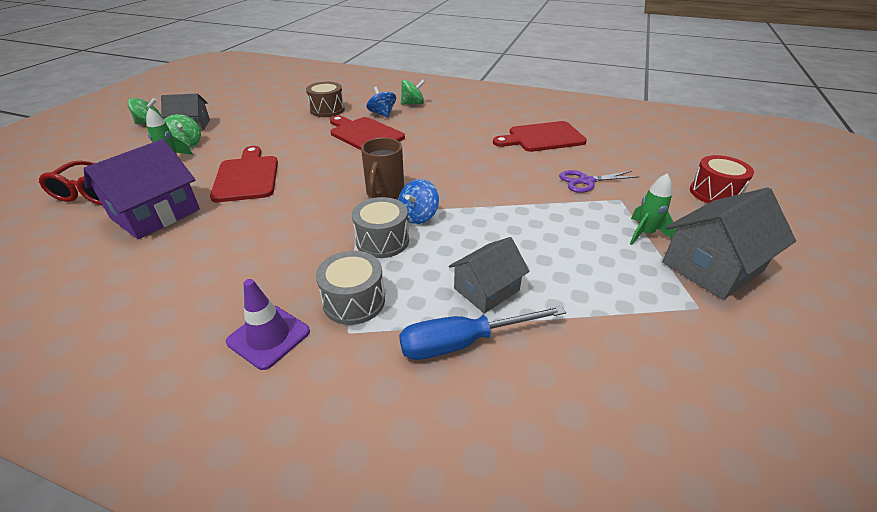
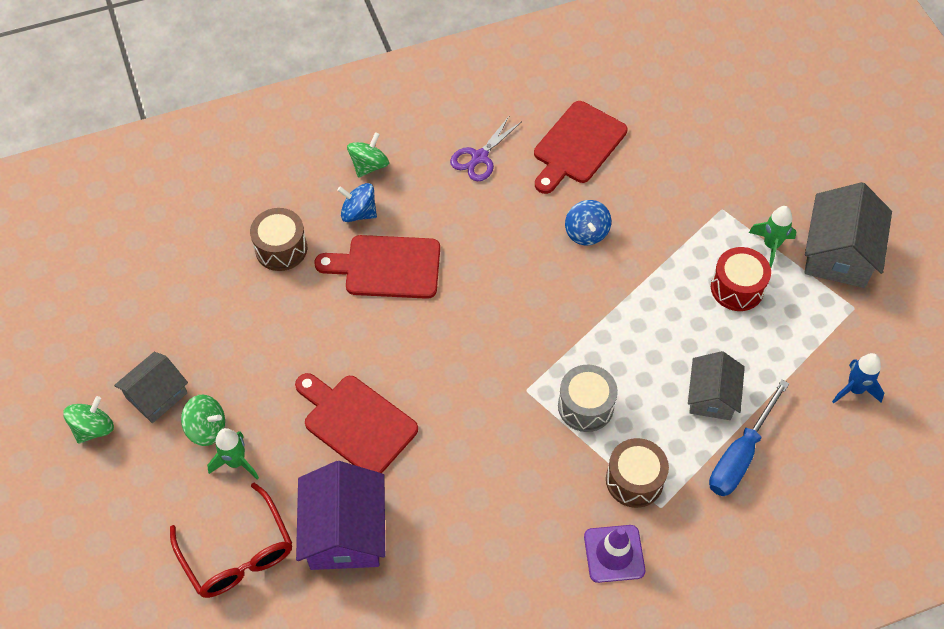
camera: 40 degrees left, 20 degrees up
grey drum [316,251,385,325] -> brown drum [606,438,669,508]
brown mug [361,137,404,199] -> none
blue spinning top [398,179,439,224] -> blue spinning top moved to [565,200,611,245]
purple scissors [559,170,639,193] -> purple scissors moved to [450,115,521,181]
red drum [690,155,754,203] -> red drum moved to [711,247,771,311]
none -> blue rocket [832,353,884,403]

